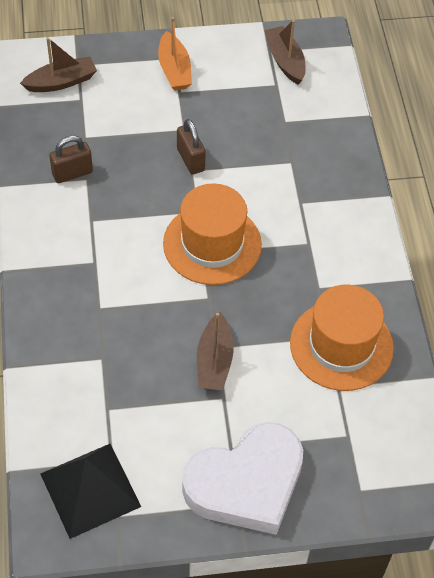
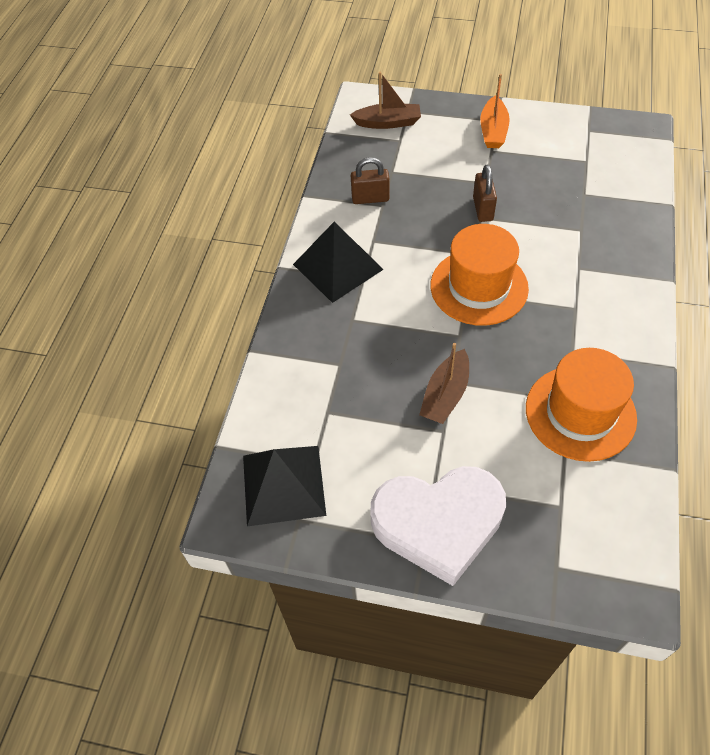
camera: 25 degrees right, 0 degrees up
brown boat [264,20,306,84] -> none
none -> black pyramid [293,222,384,303]

